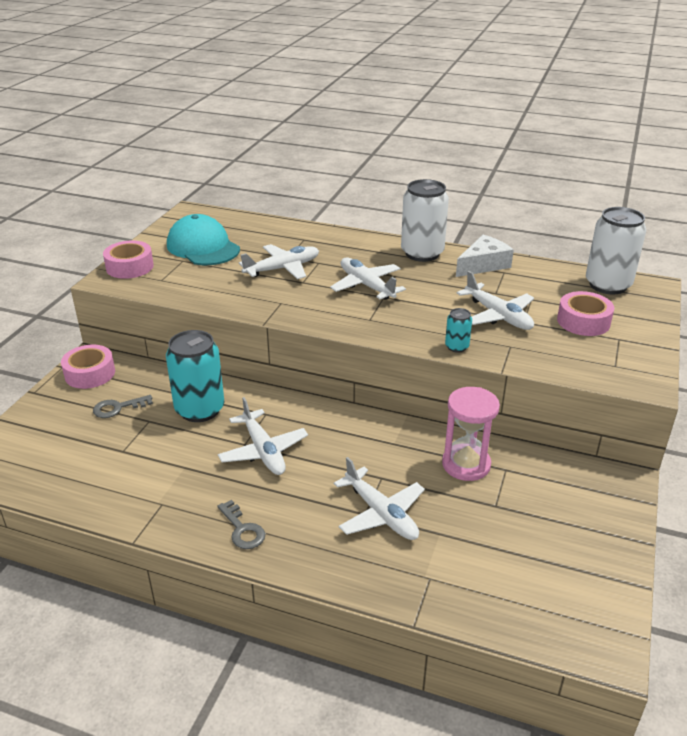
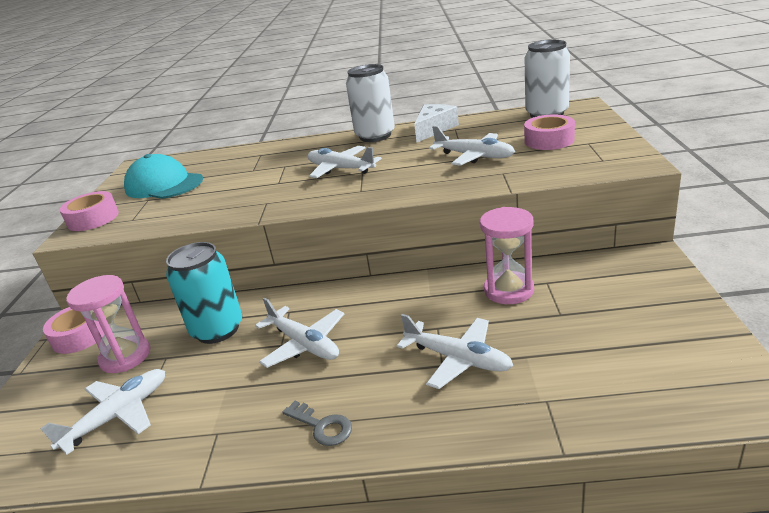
camera: 15 degrees left, 5 degrees down
grey key [93,395,153,418] -> pink hourglass [66,275,150,373]
white plane [239,244,319,279] -> white plane moved to [40,369,165,455]
turquoise can [445,308,472,353] -> none

